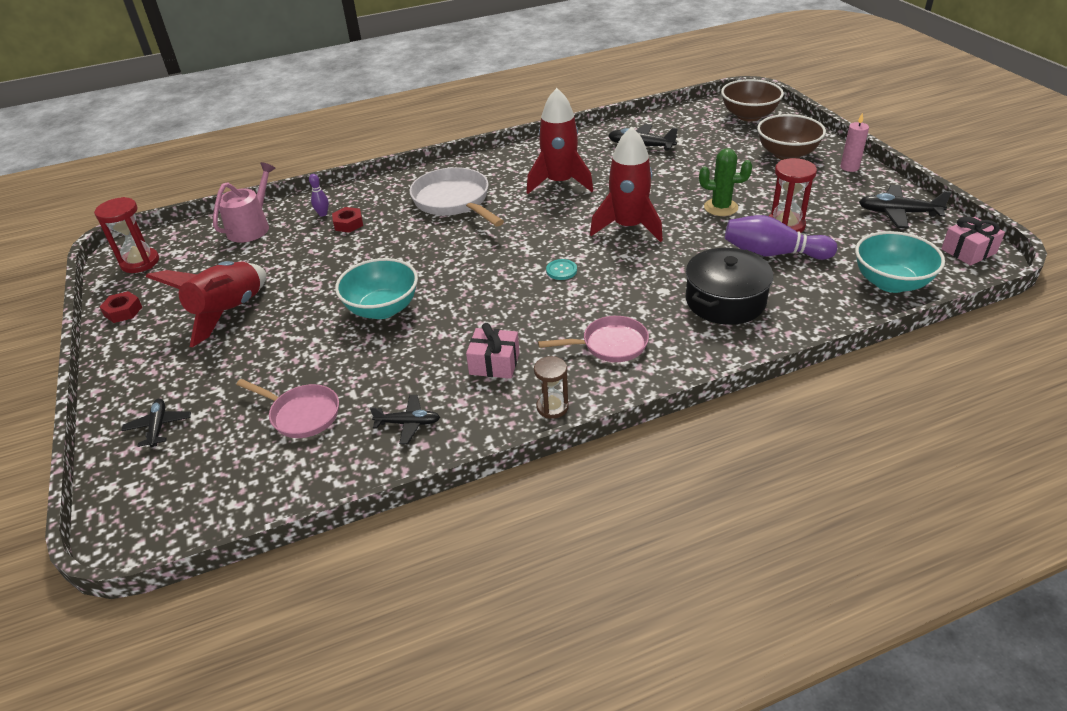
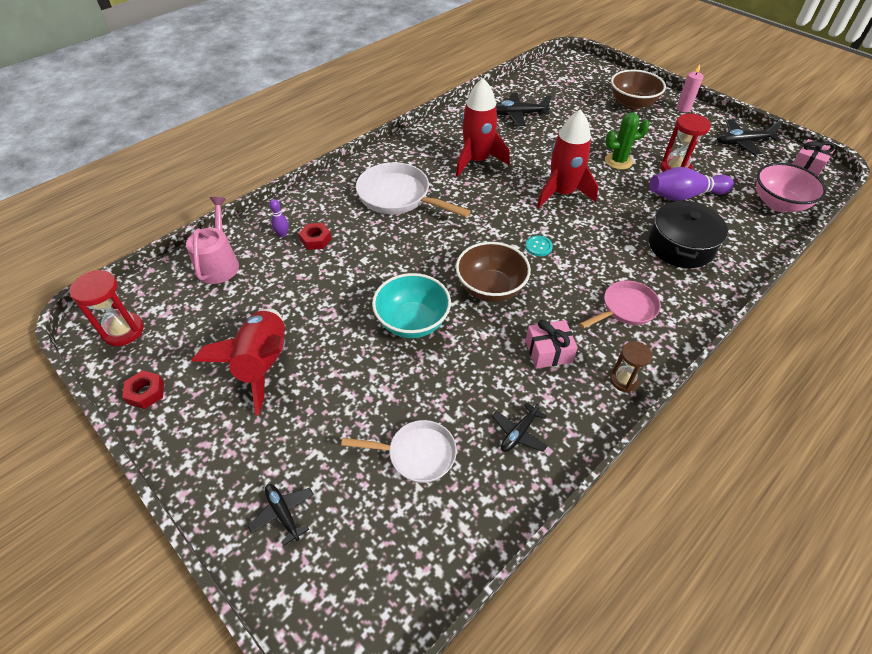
camera: 25 degrees left, 10 degrees up
pink pan [236,379,339,438] -> white pan [341,420,457,483]
black plane [370,395,440,444] -> black plane turned 150 degrees clockwise [492,400,548,452]
brown bowl [721,79,784,121] -> brown bowl moved to [456,242,531,302]
turquoise bowl [855,231,945,293] -> pink bowl [756,163,827,212]

